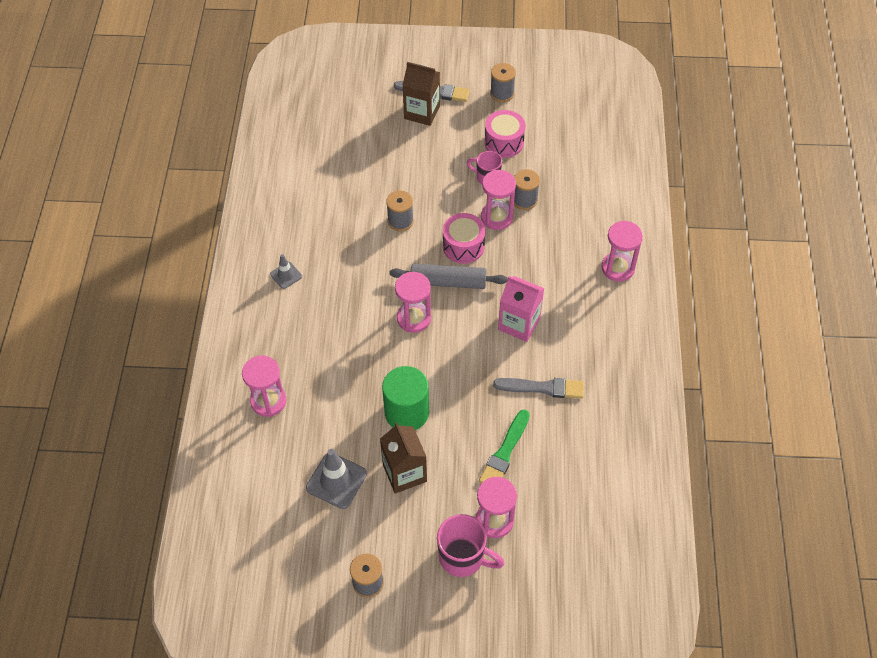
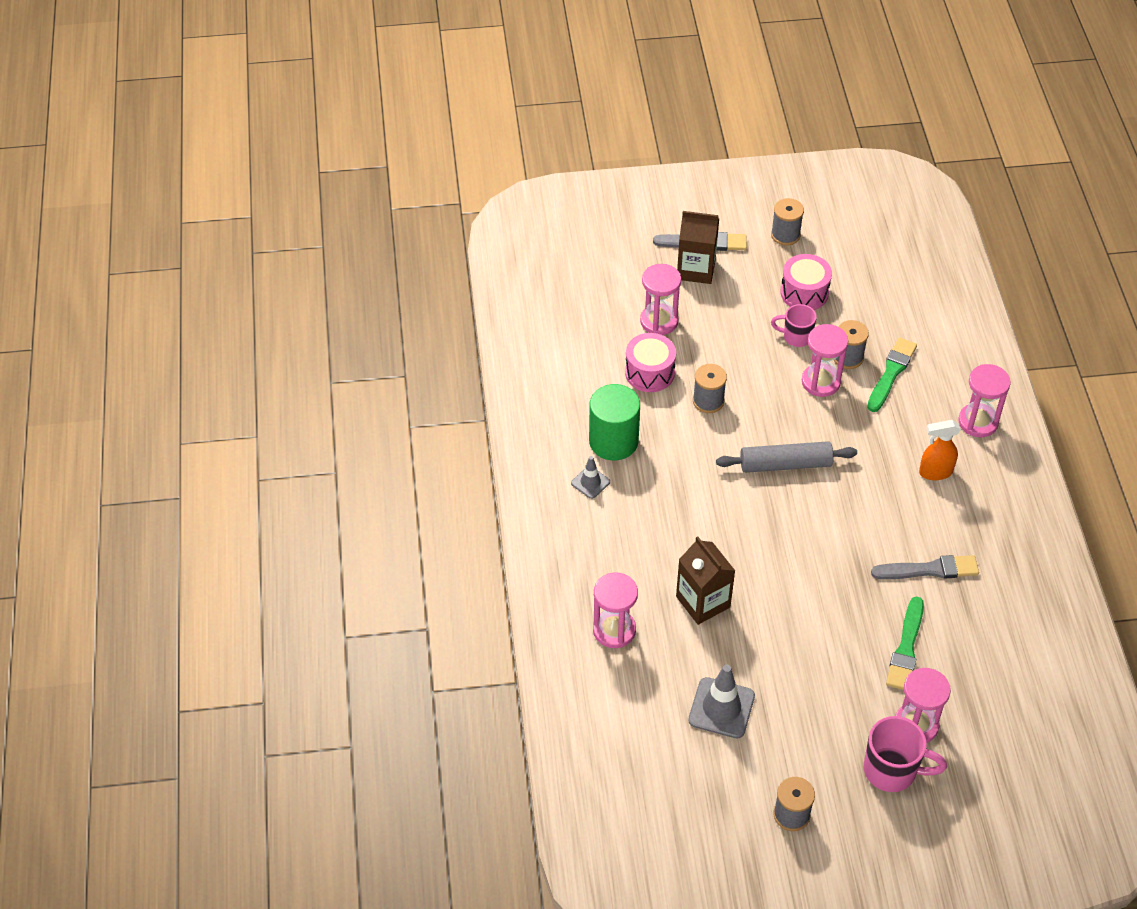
camera: 10 degrees left, 5 degrees down
brown carton [380,422,427,494] -> brown carton moved to [676,536,735,625]
green cylinder [382,366,429,430] -> green cylinder moved to [589,384,640,461]
pink hourglass [395,272,431,333] -> pink hourglass moved to [640,264,681,335]
pink drum [443,213,485,264] -> pink drum moved to [625,333,676,392]
pink carton [498,276,544,342] -> none
none -> green brush [867,337,917,412]
none -> orange spray bottle [919,420,961,480]

